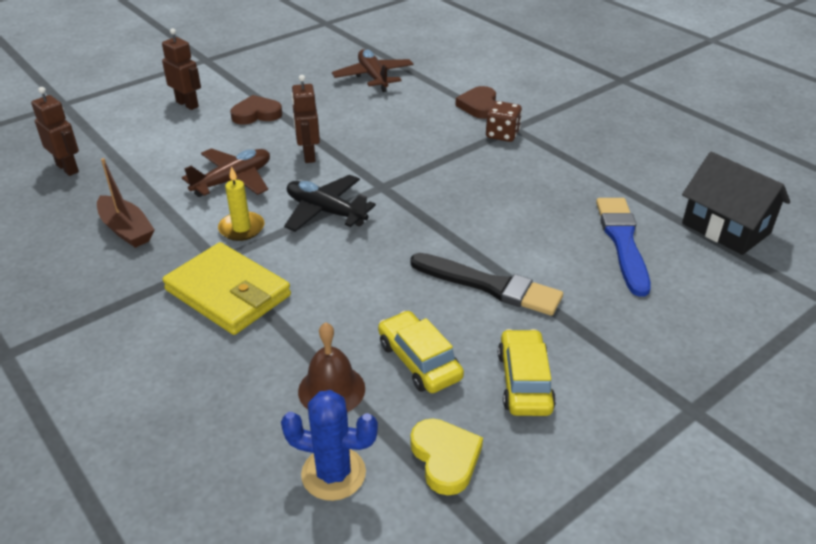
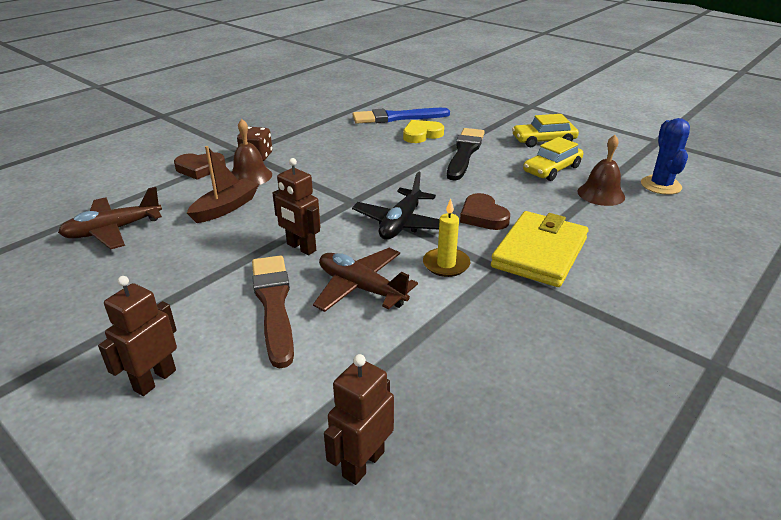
camera: 100 degrees left, 5 degrees down
brown boat [97,158,155,248] -> brown boat moved to [187,146,259,223]
brown heart [230,95,282,125] -> brown heart moved to [460,193,510,230]
brown robot [291,75,320,163] -> brown robot turned 60 degrees clockwise [273,158,320,255]
yellow heart [410,418,483,495] -> yellow heart moved to [403,120,444,143]
black house [682,152,790,255] -> none
none -> brown bell [231,119,272,185]
none -> brown brush [252,255,294,368]

